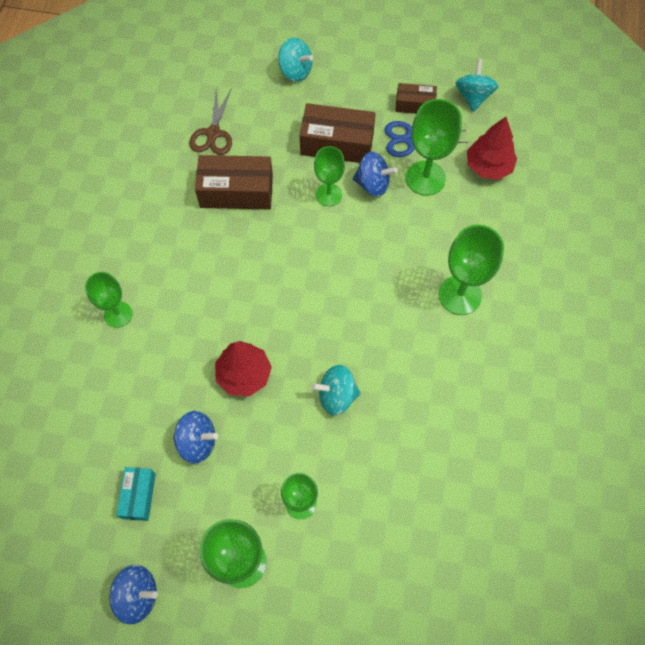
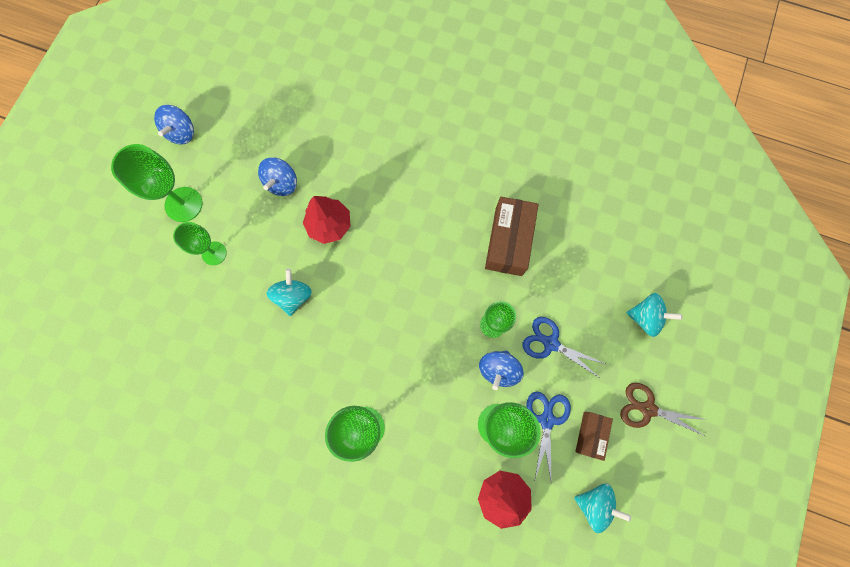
camera: 100 degrees right, 10 degrees up
green goblet [85,272,132,328] -> none
turquoise box [116,467,156,521] -> none
brown scissors [189,87,232,155] -> brown scissors moved to [620,383,707,436]
turquoise spinning top [278,38,313,82] -> turquoise spinning top turned 120 degrees counterclockwise [626,293,682,337]
brown box [300,103,376,163] -> blue scissors [523,317,606,378]

